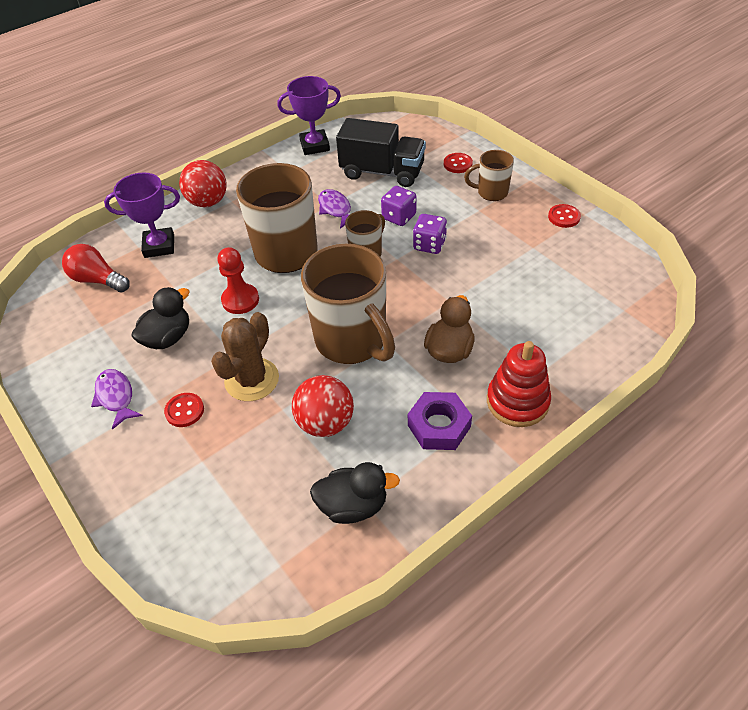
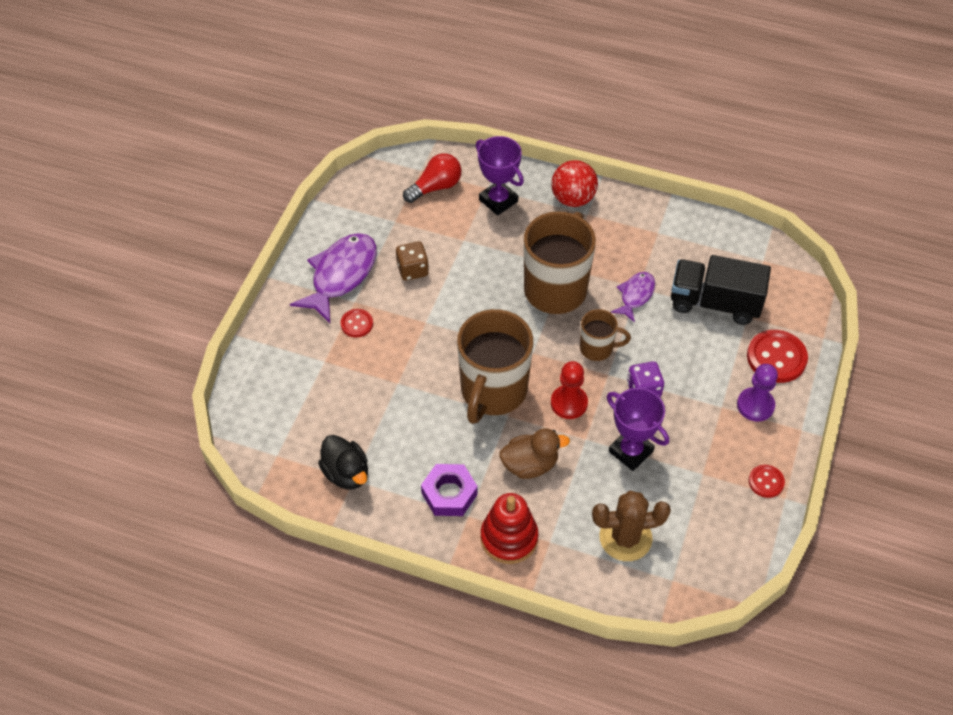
camera: 55 degrees right, 5 degrees up
red light bulb [62,244,130,292] -> red light bulb turned 60 degrees clockwise [403,154,461,203]
purple fish [91,369,143,430] -> purple fish [290,233,377,323], size x1.80
black duck [132,287,190,349] -> brown dice [396,241,429,281]
brown cactus [211,312,279,401] -> brown cactus moved to [592,491,671,561]
red pawn [217,247,259,314] -> red pawn moved to [551,361,588,419]
purple trophy [277,76,341,155] -> purple trophy moved to [607,388,669,471]
red ball [292,375,354,437] -> none
black truck [336,118,426,187] -> black truck turned 120 degrees clockwise [671,255,771,325]
purple dice [381,186,416,226] -> none
red button [444,153,473,173] -> red button [747,330,808,383], size x1.79
brown mug [464,150,514,201] -> purple pawn [737,364,778,421]

